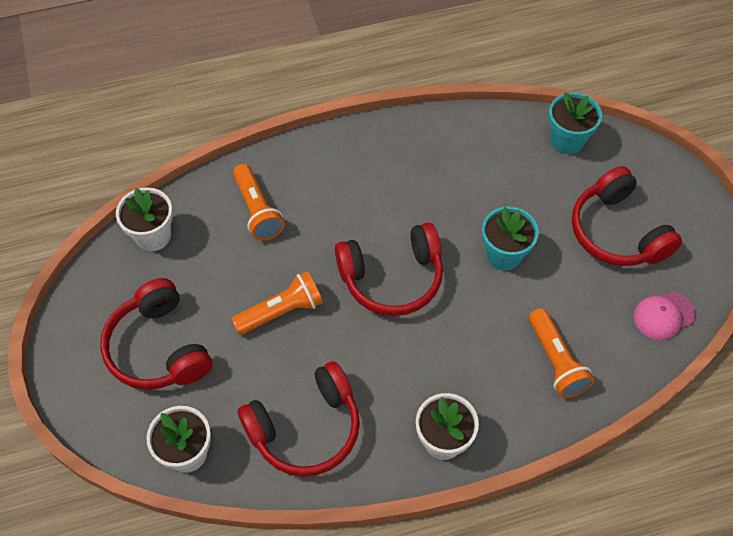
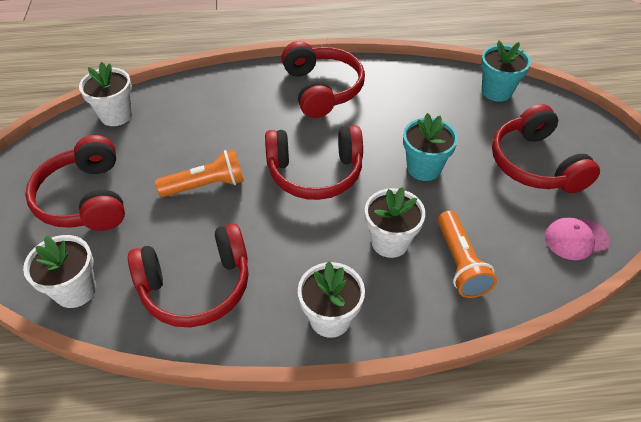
camera: 10 degrees right, 10 degrees down
orange flashlight [233,164,285,241] -> none
none -> red headphones [282,41,365,118]
none -> white flower pot [365,187,425,258]

